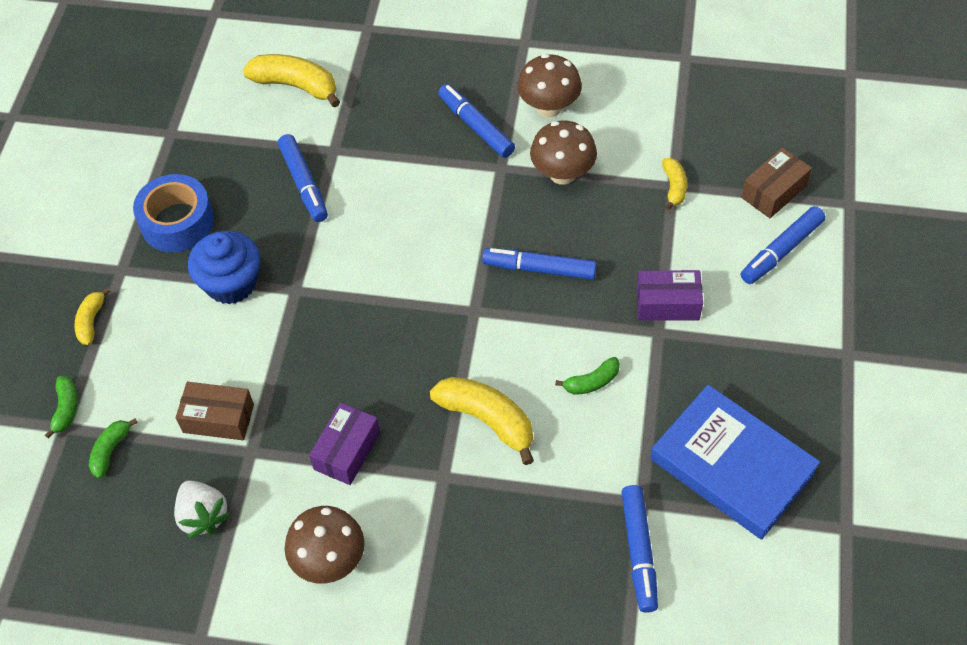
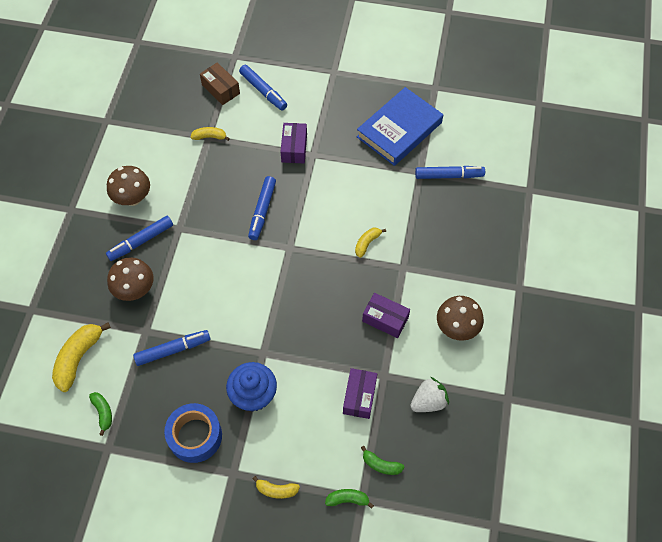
camera: 90 degrees left, 5 degrees up
brown box [176,382,254,440] -> purple box [343,368,377,419]
yellow banana [430,377,534,465] -> yellow banana [355,228,386,258], size x0.55
brown mushroom [530,120,597,185] -> brown mushroom moved to [107,257,154,301]
green banana [555,357,620,395] -> green banana moved to [89,392,112,436]

